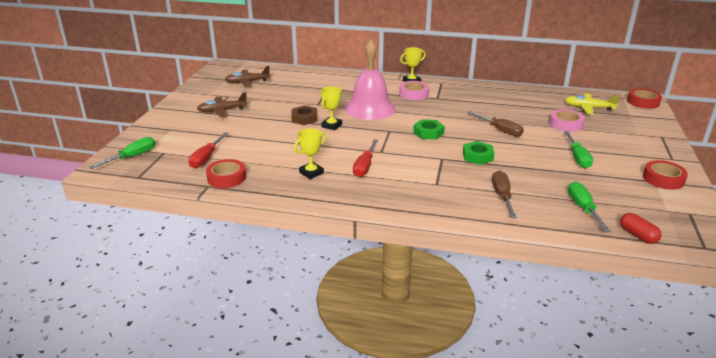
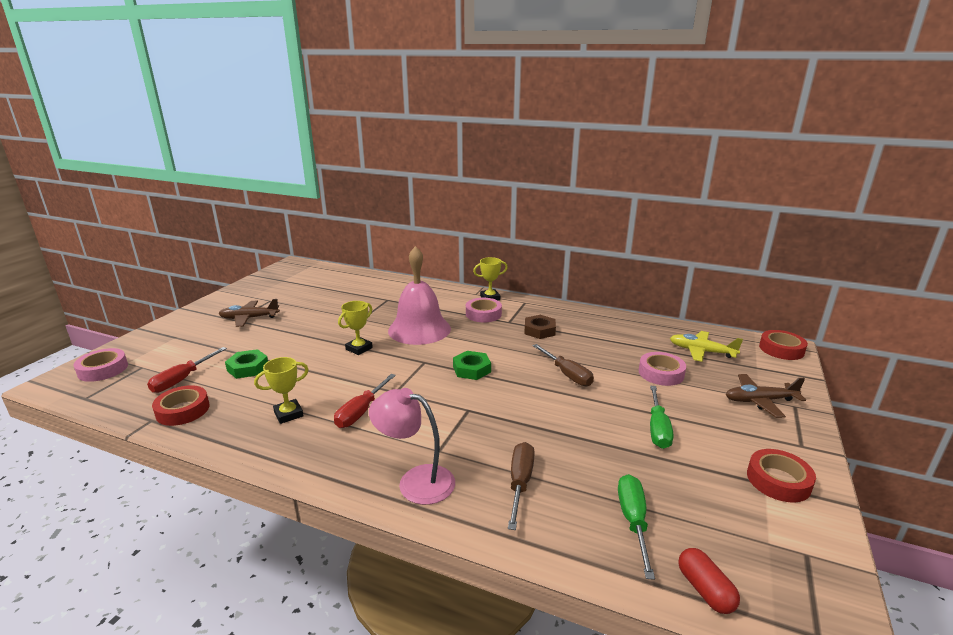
camera: 10 degrees right, 5 degrees down
green screwdriver [89,137,155,169] -> pink tape [74,348,128,382]
brown plane [225,66,270,87] -> brown plane moved to [726,374,806,418]
brown nut [291,105,318,125] -> brown nut moved to [524,315,556,339]
green nut [463,141,494,165] -> green nut moved to [225,349,268,379]
none -> pink lamp [369,388,455,505]

